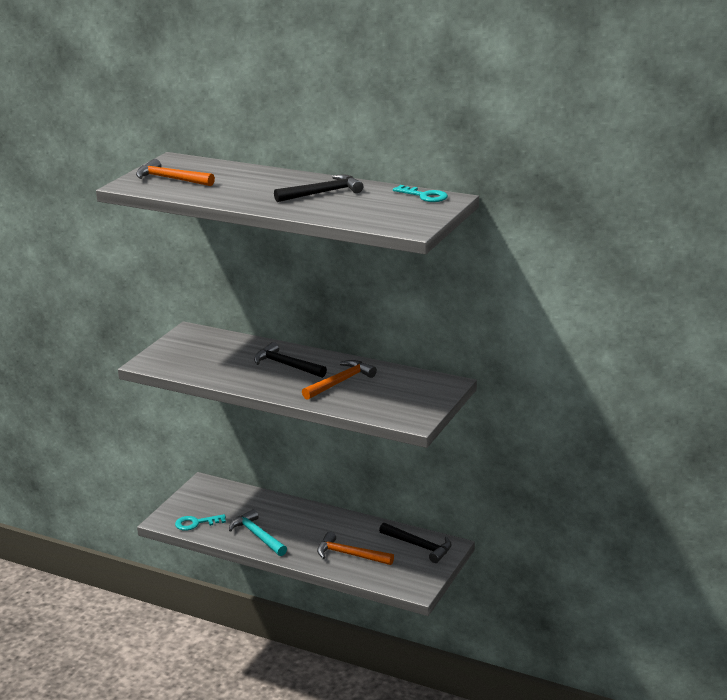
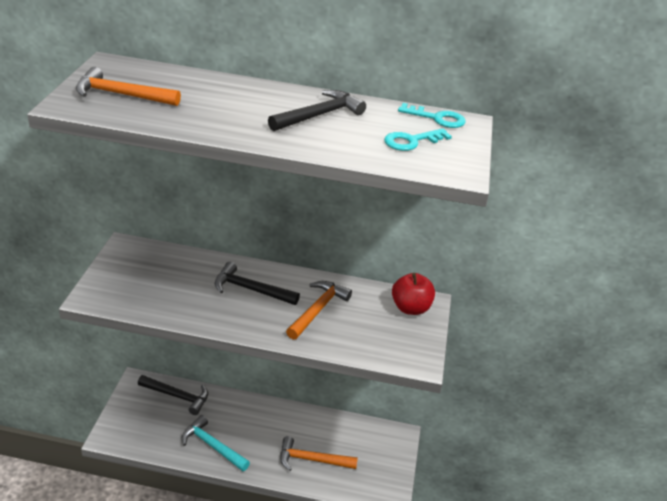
camera: 20 degrees left, 10 degrees up
turquoise key [175,514,226,531] -> turquoise key moved to [384,128,452,151]
black hammer [379,523,452,563] -> black hammer moved to [138,375,208,415]
none -> red apple [392,273,435,315]

